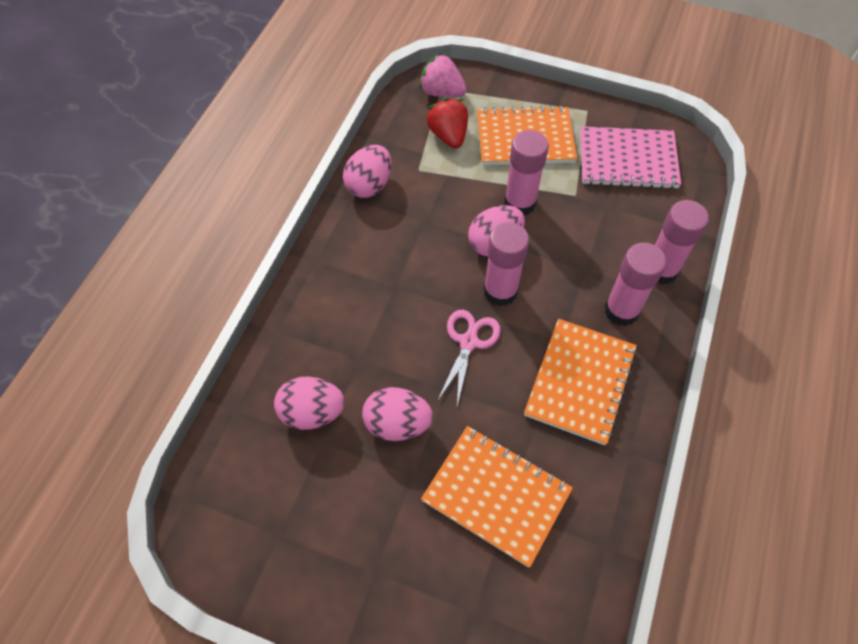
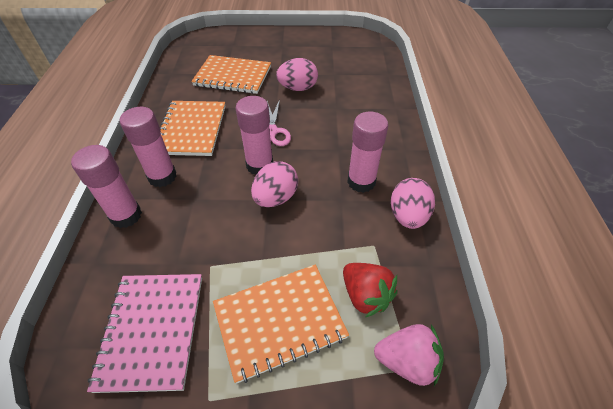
camera: 160 degrees right, 10 degrees down
pink egg [274,377,345,430] -> none
pink glue stick [504,130,549,215] -> pink glue stick moved to [347,112,388,193]
pink notebook [580,126,681,189] -> pink notebook turned 75 degrees counterclockwise [87,274,202,393]

